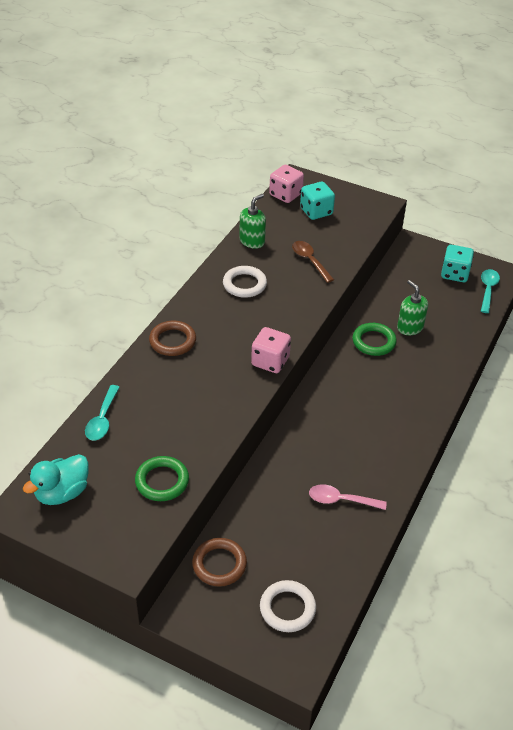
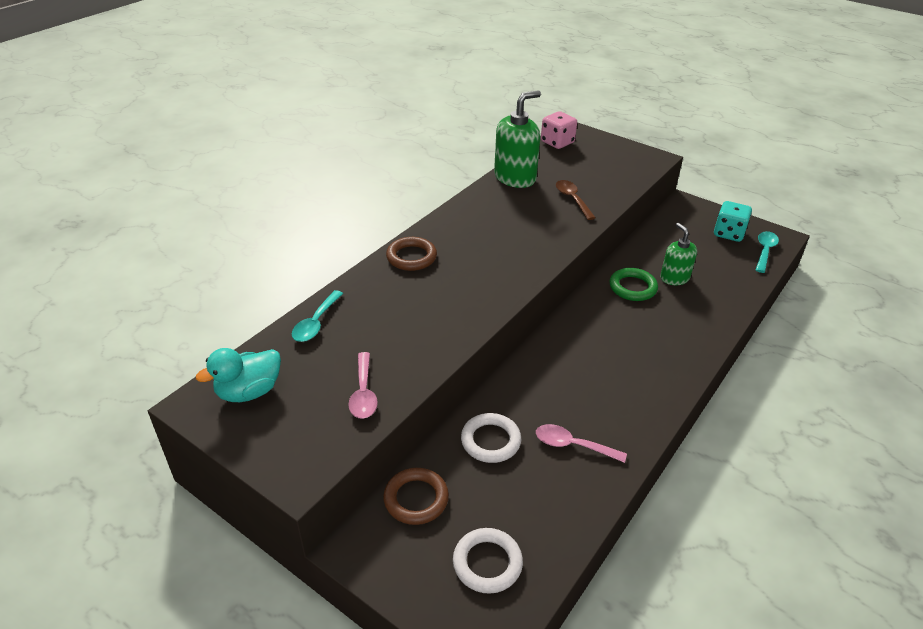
camera: 10 degrees right, 5 degrees down
green ring [135,456,189,501] -> pink spoon [348,352,378,419]
white ring [223,266,267,298] -> white ring moved to [461,413,521,463]
green soap dispenser [239,194,266,249] -> green soap dispenser [494,91,541,188], size x1.63
pink dice [251,327,291,373] -> none
turquoise dice [300,181,335,220] -> none

